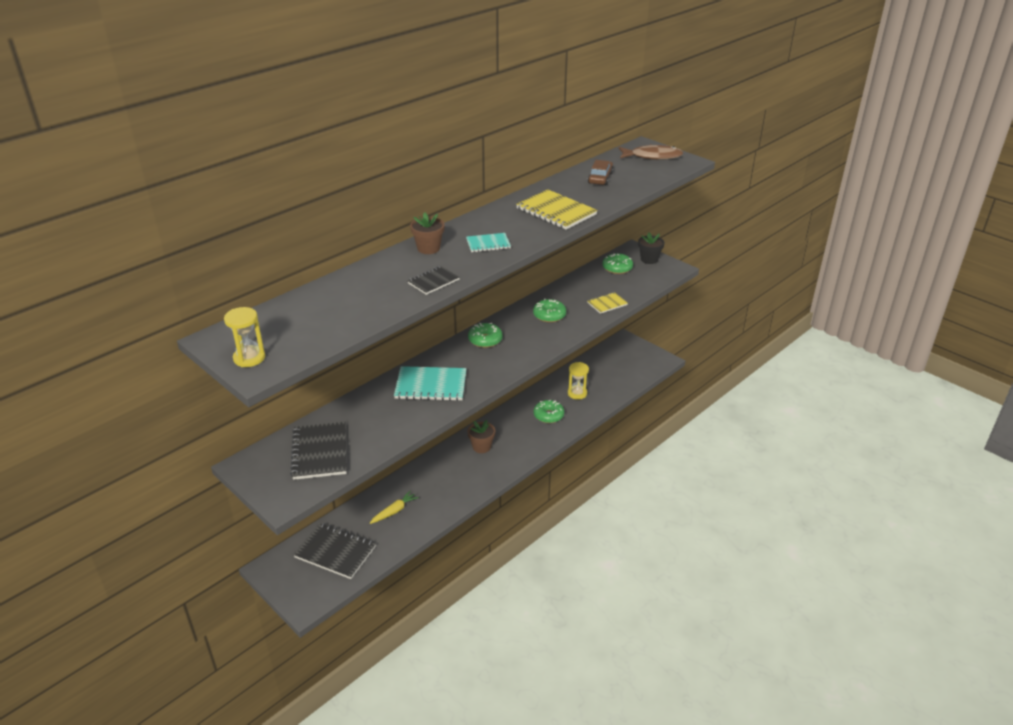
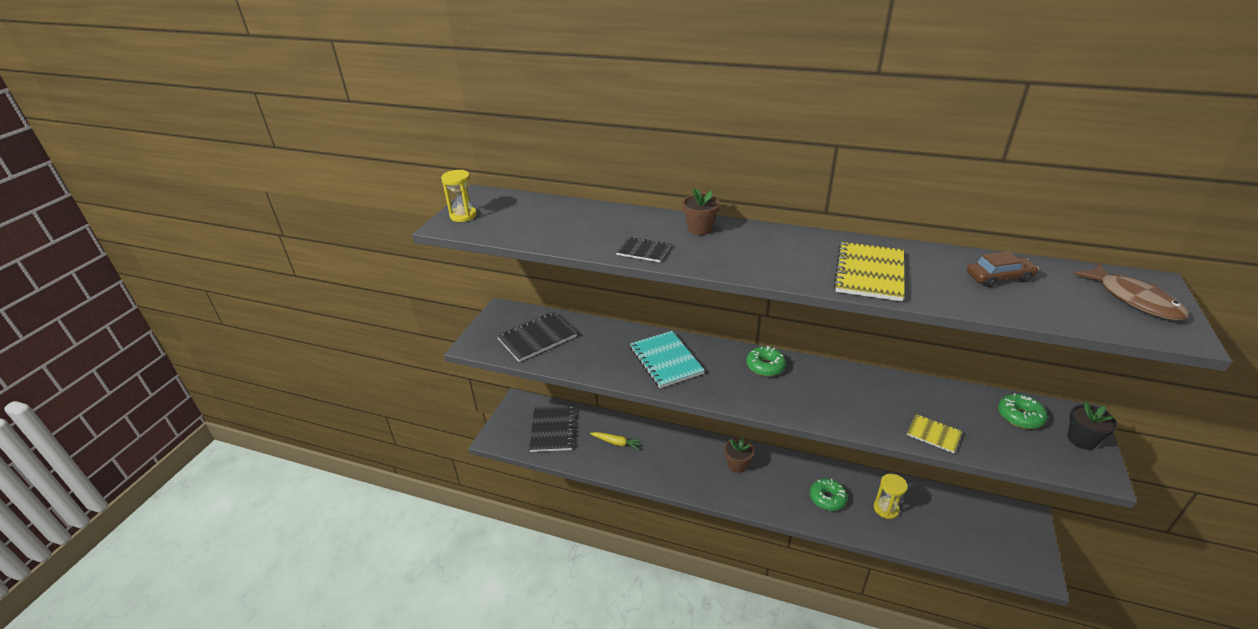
camera: 65 degrees right, 0 degrees up
turquoise notebook [466,233,511,252] -> none
green donut [533,299,566,323] -> none

